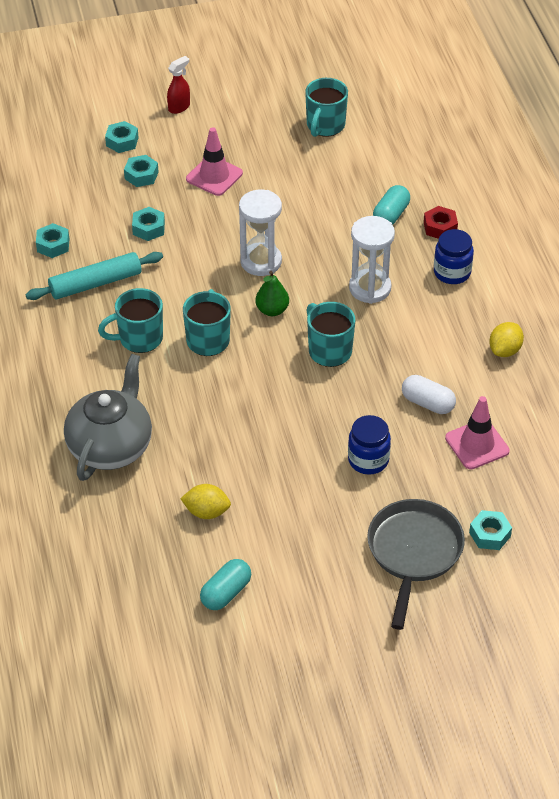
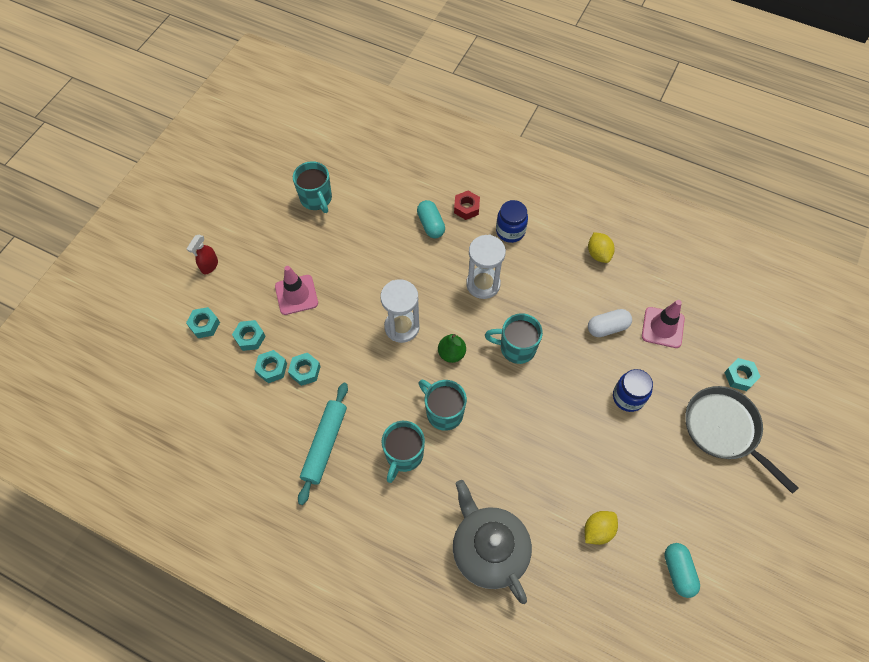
camera: 50 degrees left, 15 degrees up
turquoise nut [36,223,69,258] -> turquoise nut moved to [254,350,287,383]
red spray bottle [167,56,190,114] -> red spray bottle turned 150 degrees counterclockwise [187,234,218,274]

